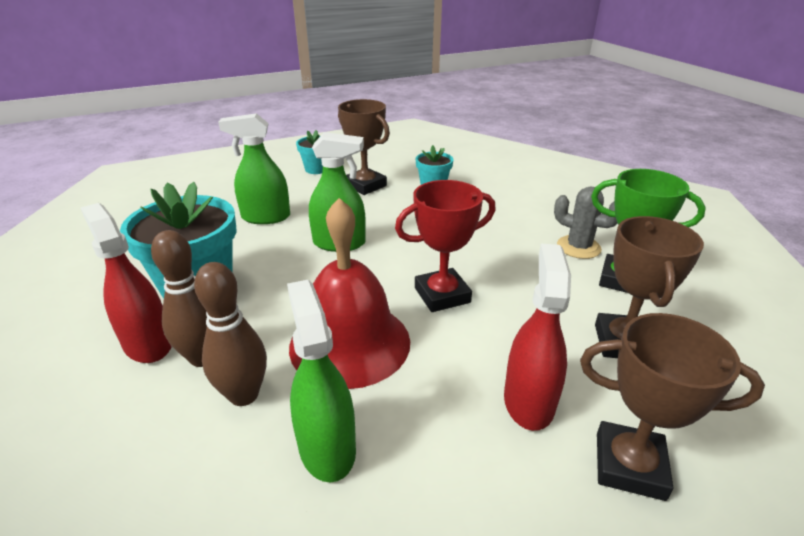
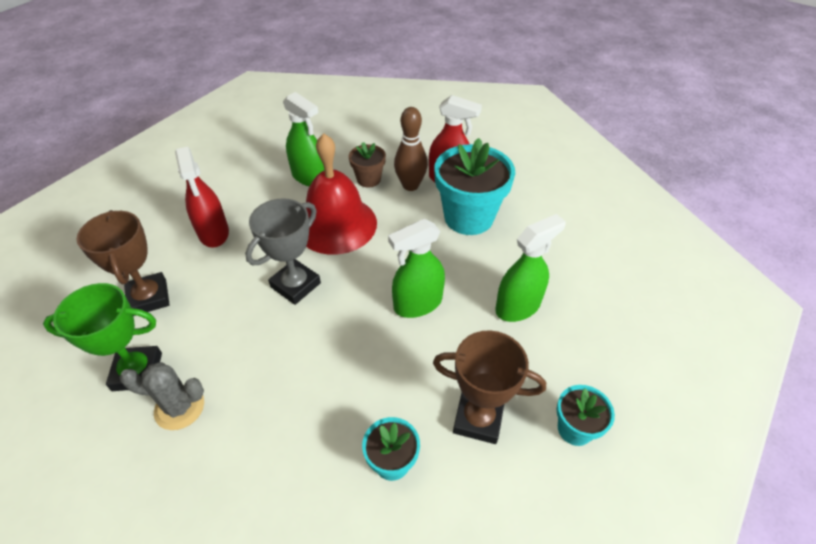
camera: 150 degrees right, 15 degrees up
brown bowling pin [194,262,267,406] -> brown flower pot [349,142,386,188]
red trophy [395,180,496,312] -> grey trophy [245,198,321,305]
brown trophy [580,313,765,501] -> none

